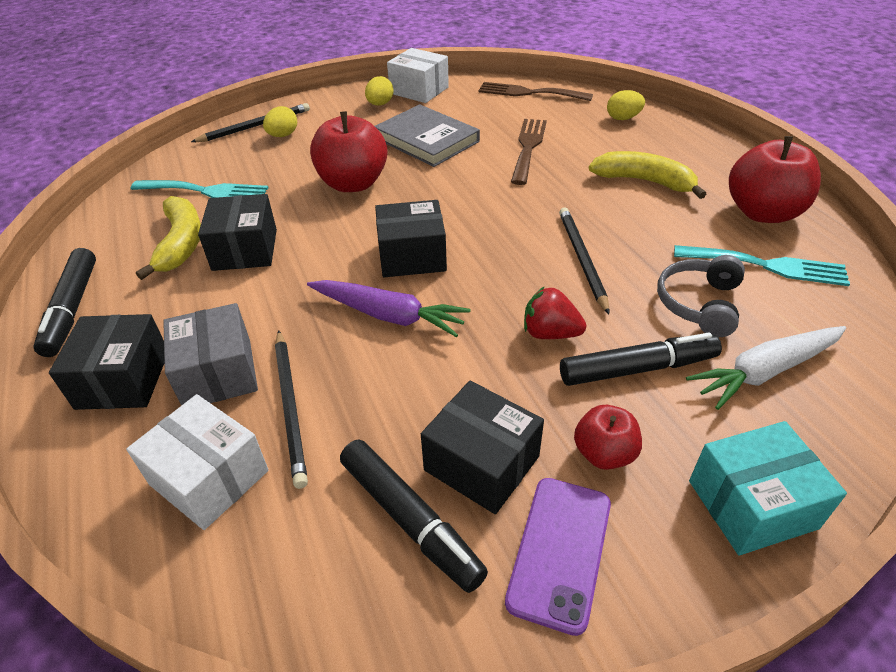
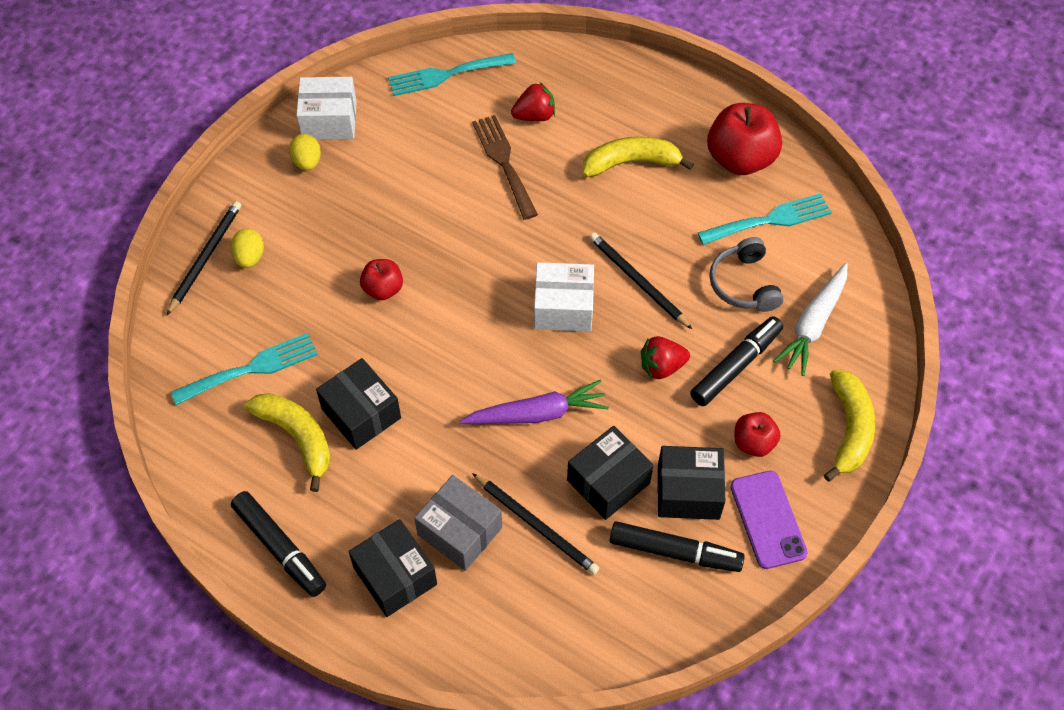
camera: 35 degrees left, 15 degrees up
white box [126,394,269,530] -> white box moved to [534,262,594,332]
red apple [310,111,388,192] -> red apple [360,259,403,300], size x0.55
grey book [375,104,480,167] -> none
black box [375,200,447,277] -> black box moved to [567,426,653,520]
brown fork [478,82,593,101] -> turquoise fork [388,53,516,96]
yellow egg [607,90,645,120] -> none
turquoise box [689,421,847,555] -> yellow banana [824,369,875,482]
none -> red strawberry [511,82,555,121]

